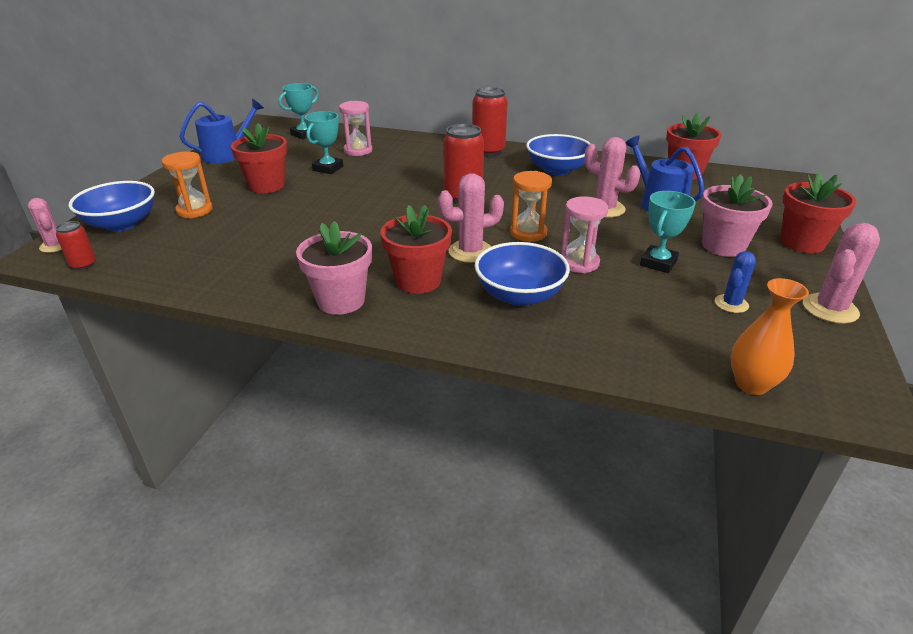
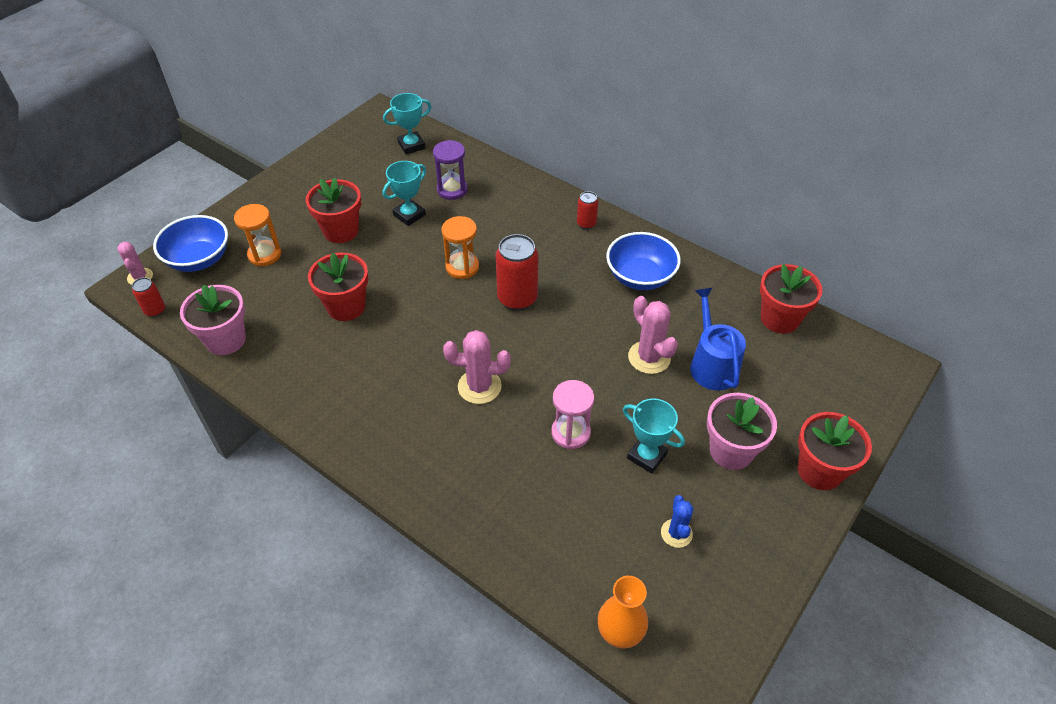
camera: 20 degrees right, 15 degrees up
blue watering can [180,99,264,163] -> none
pink flower pot [296,221,372,315] -> pink flower pot moved to [180,285,246,355]
pink hourglass [339,101,372,156] -> purple hourglass [433,140,468,200]
red flower pot [381,205,452,294] -> red flower pot moved to [308,253,368,321]
red can [472,87,508,157] -> red can [577,191,598,229], size x0.53
blue bowl [475,242,570,306] -> none
orange hourglass [510,171,552,242] -> orange hourglass moved to [442,216,479,279]
turquoise trophy [640,191,696,273] -> turquoise trophy turned 75 degrees clockwise [623,398,685,474]
blue cactus [715,251,756,313] -> blue cactus turned 60 degrees counterclockwise [661,495,694,548]
pink cactus [803,223,880,324] -> none

